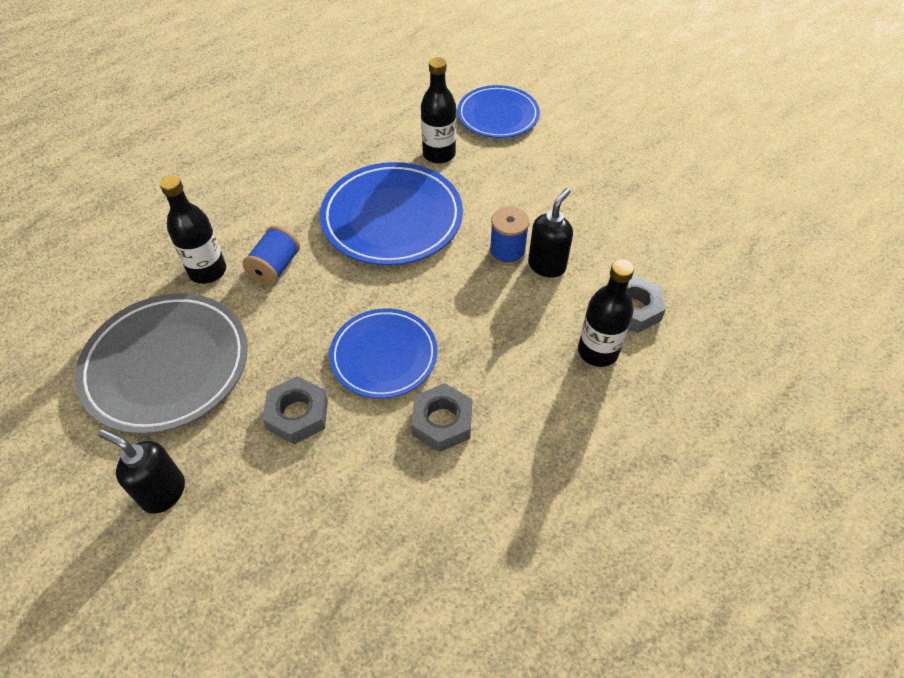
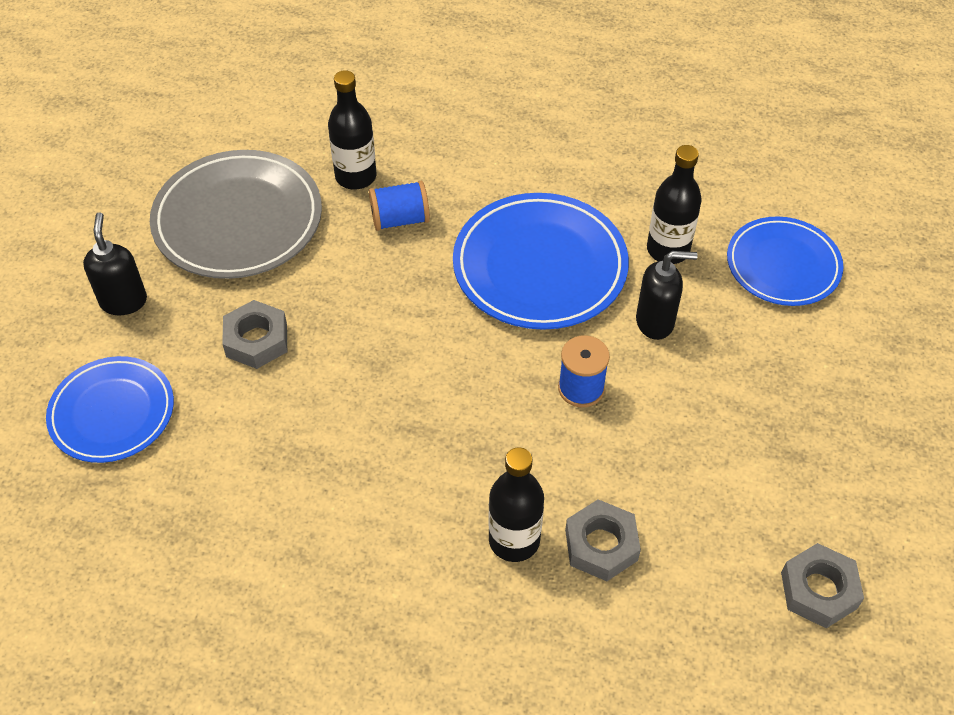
camera: 55 degrees right, 0 degrees up
blue plate [329,308,437,399] -> blue plate moved to [46,356,174,463]
grey nut [411,383,473,452] -> grey nut moved to [781,543,864,628]
black soap dispenser [528,188,573,278] -> black soap dispenser moved to [636,251,698,340]

